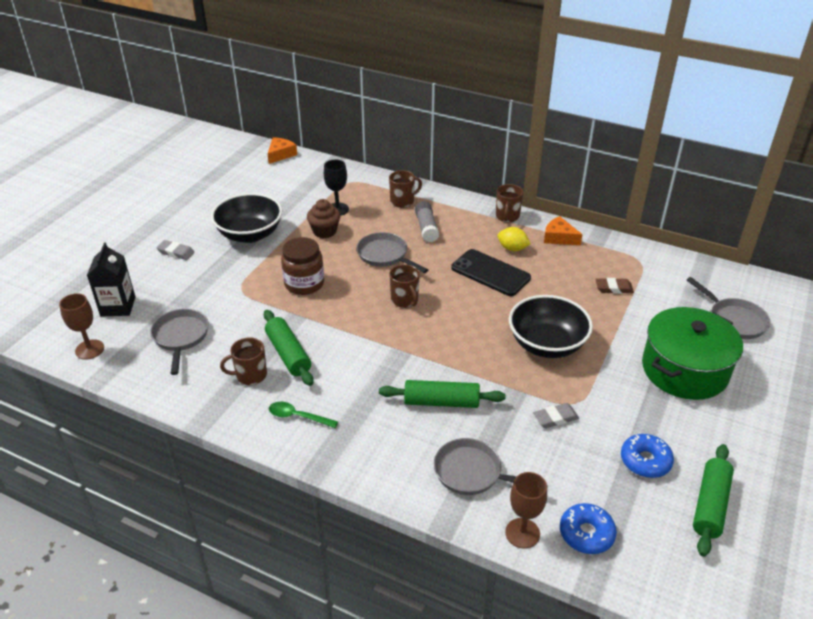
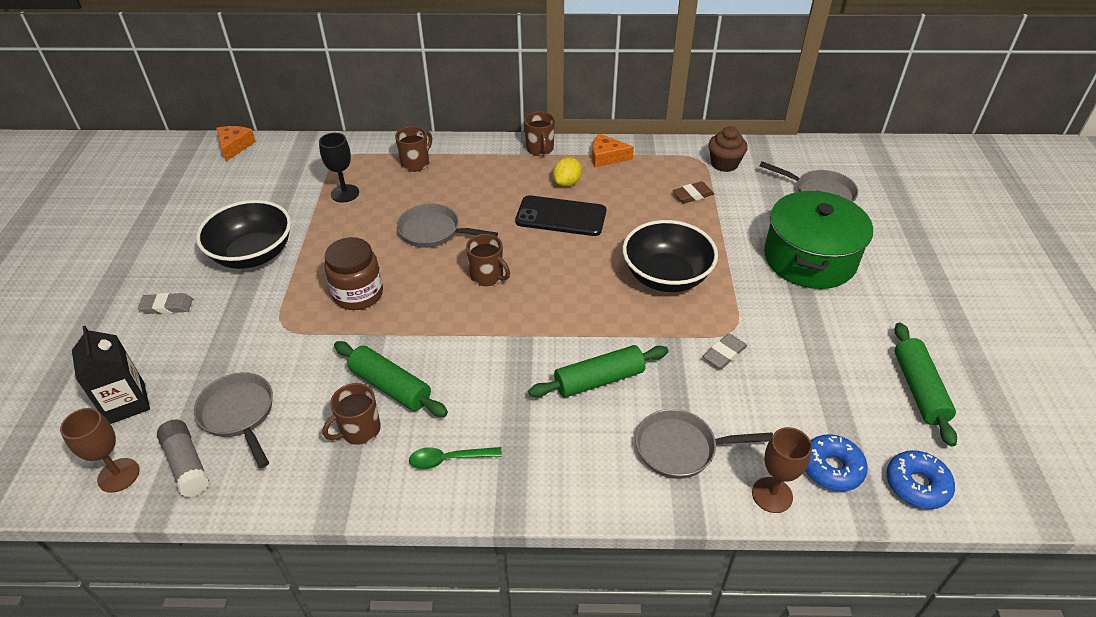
camera: 25 degrees left, 5 degrees up
brown cupcake [307,199,340,238] -> brown cupcake moved to [708,126,748,172]
grey glue stick [415,201,439,242] -> grey glue stick moved to [157,420,210,497]
yellow lemon [497,227,531,251] -> yellow lemon turned 60 degrees counterclockwise [553,157,582,187]
blue donut [621,434,674,478] -> blue donut moved to [886,450,955,509]

